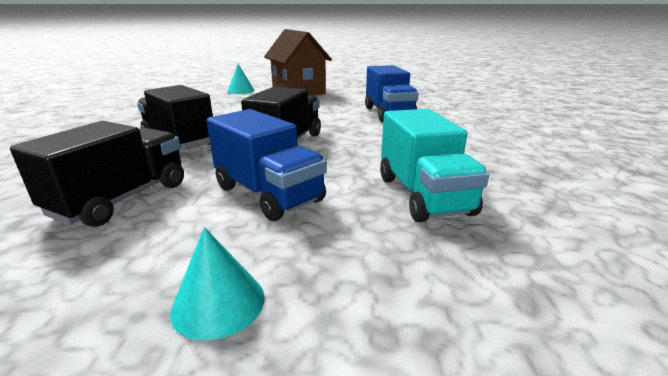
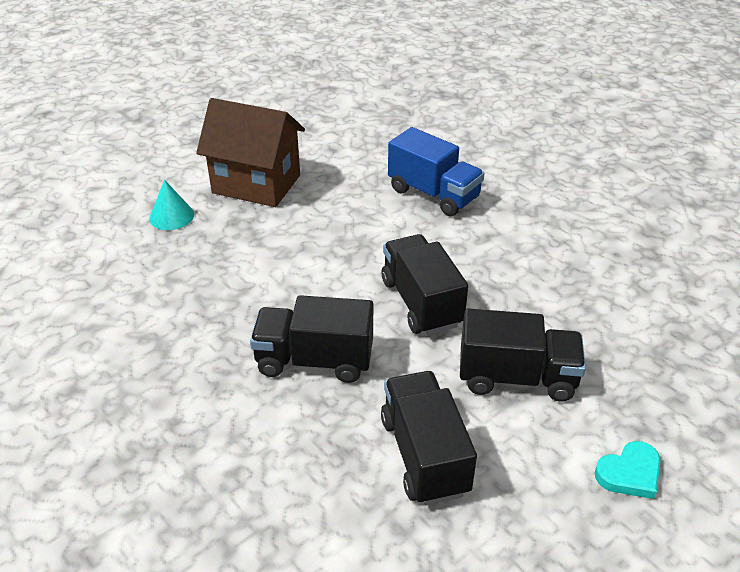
camera: 40 degrees left, 15 degrees up
turquoise cone [170,227,265,341] -> turquoise heart [594,441,661,499]
blue truck [207,109,327,221] -> black truck [460,308,586,402]
turquoise truck [380,109,489,222] -> none

